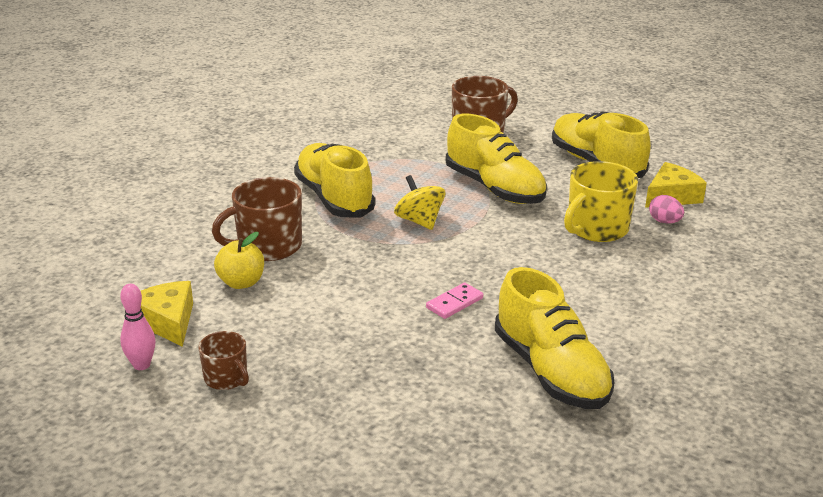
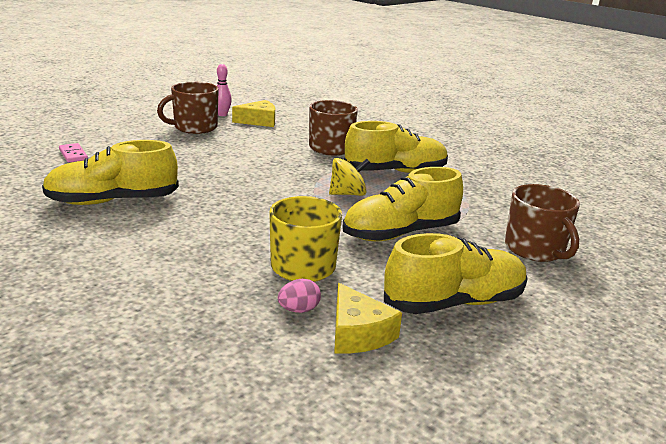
camera: 100 degrees right, 5 degrees down
brown mug [198,331,249,390] -> brown mug [157,82,219,134], size x1.76
yellow apple [214,232,264,289] -> none
pink domino [426,283,483,319] -> pink domino moved to [59,143,88,162]

